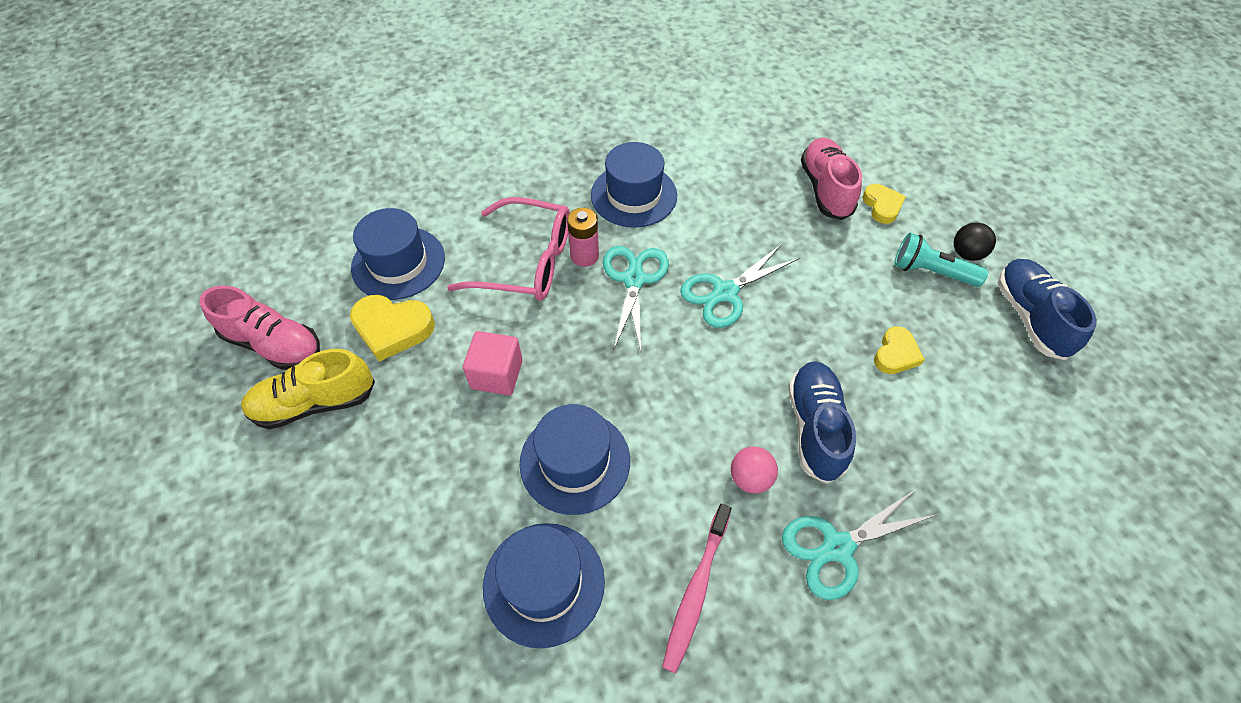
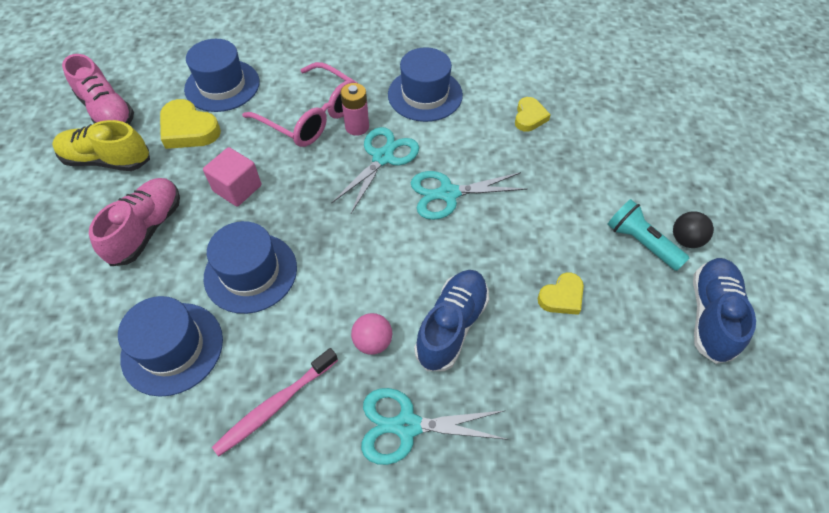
camera: 25 degrees right, 0 degrees up
pink shoe [801,138,862,220] -> pink shoe moved to [89,178,180,266]
yellow heart [863,184,906,224] -> yellow heart moved to [515,97,551,132]

